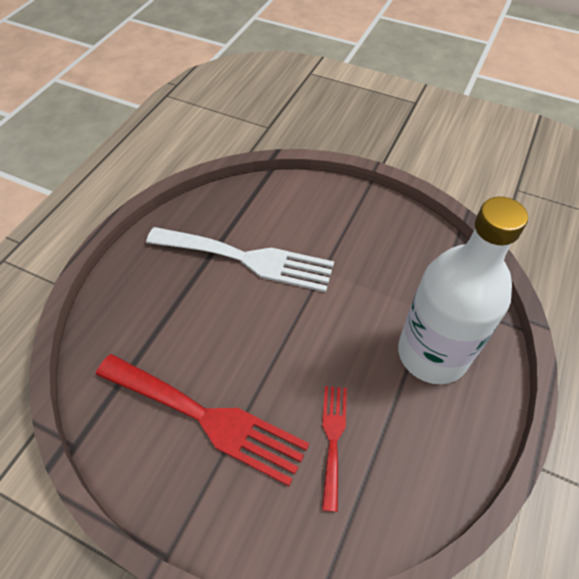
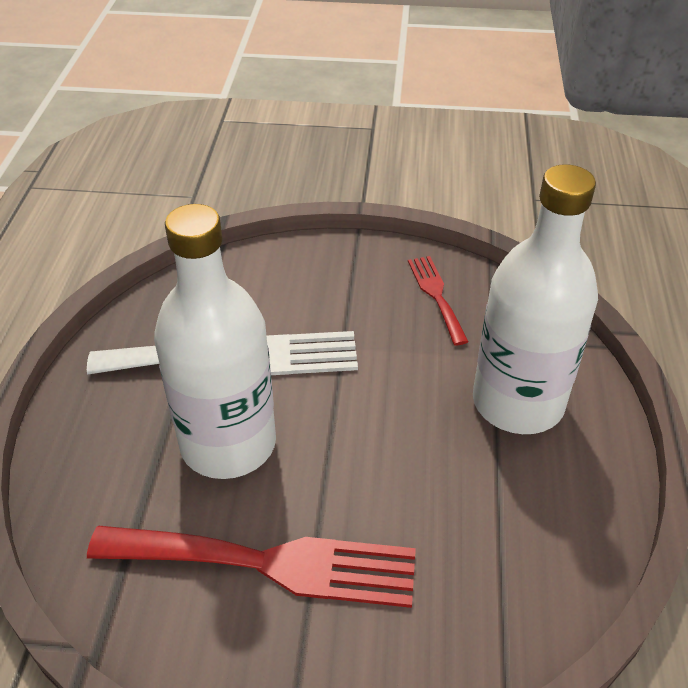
camera: 20 degrees left, 10 degrees down
red fork [322,386,347,512] -> red fork moved to [408,256,469,345]
none -> white bottle [154,204,276,479]

